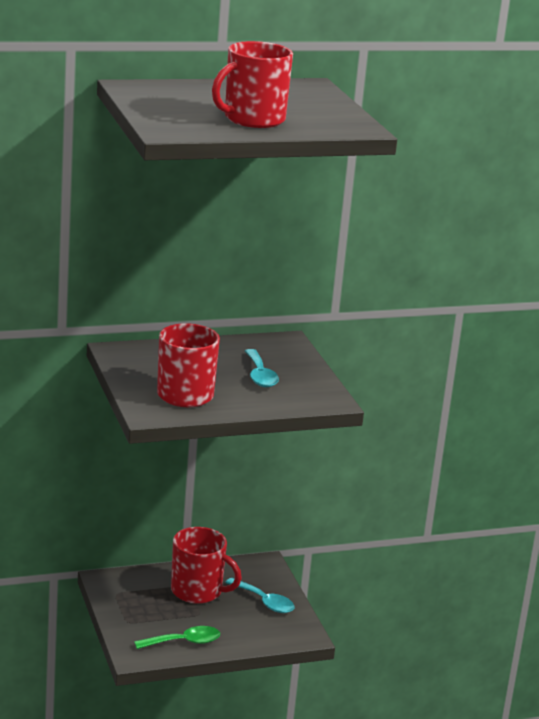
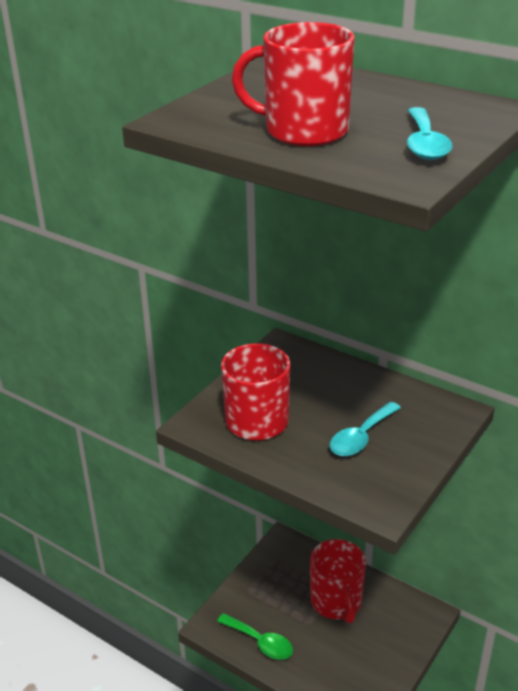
camera: 55 degrees right, 10 degrees up
turquoise spoon [225,578,295,613] -> turquoise spoon moved to [407,107,452,160]

